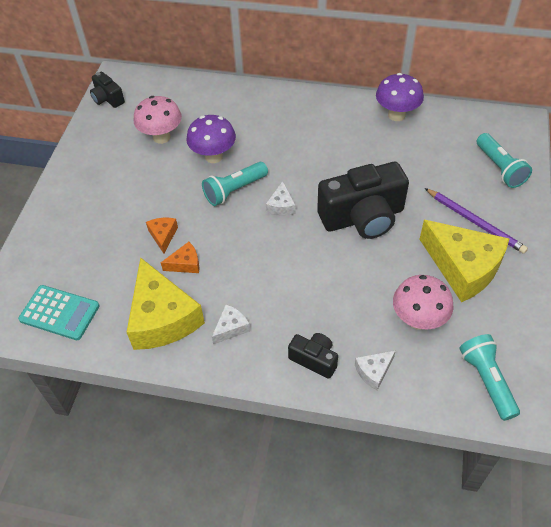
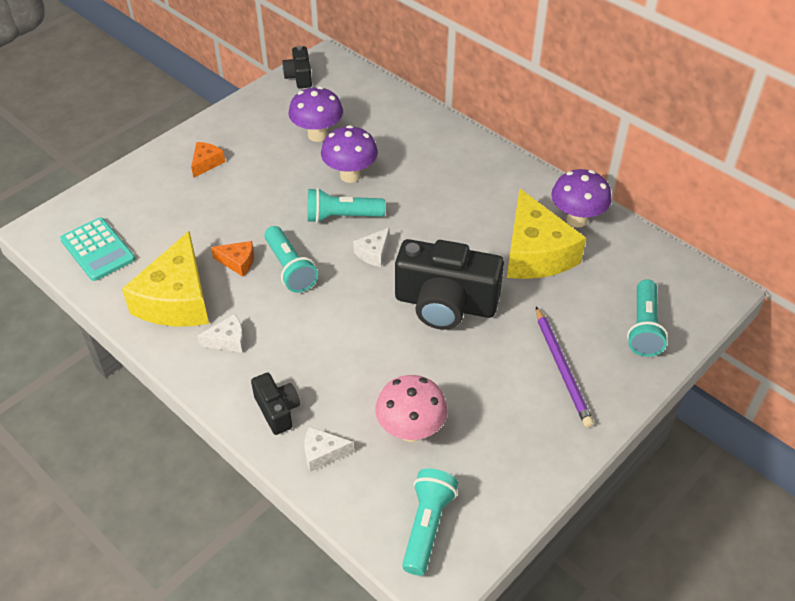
camera: 30 degrees right, 5 degrees down
pink mushroom [134,96,182,144] -> purple mushroom [289,86,343,142]
orange cheese [146,218,178,254] -> orange cheese moved to [191,142,225,178]
yellow cheese [419,220,510,302] -> yellow cheese moved to [507,189,586,279]
none -> turquoise flashlight [264,226,318,293]

